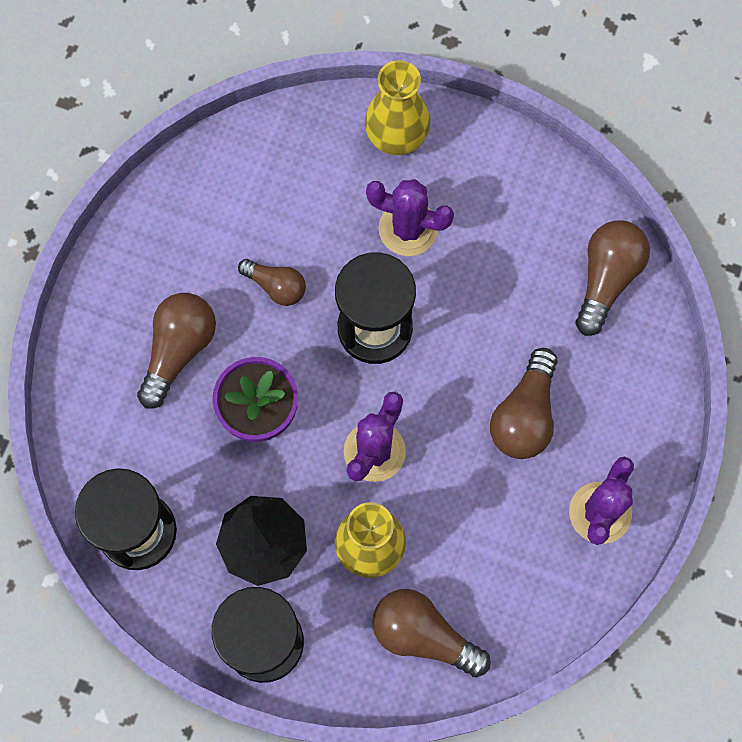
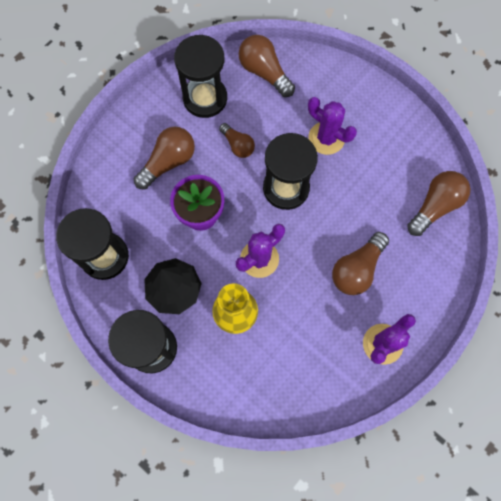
camera: 20 degrees right, 0 degrees up
yellow vase [365,60,430,155] -> none
brown light bulb [372,589,491,678] -> brown light bulb moved to [239,35,295,97]
none -> black hourglass [174,35,227,118]

